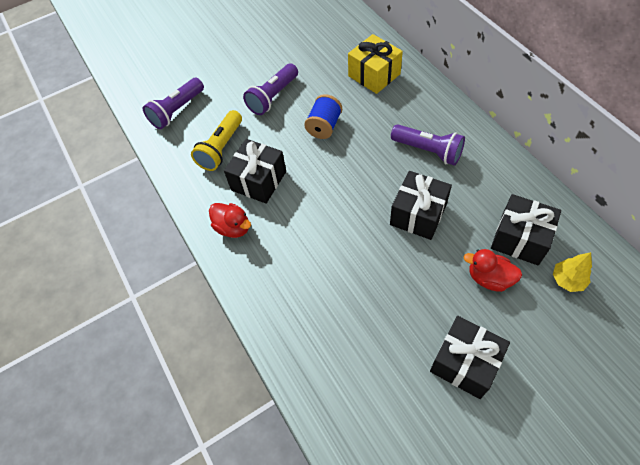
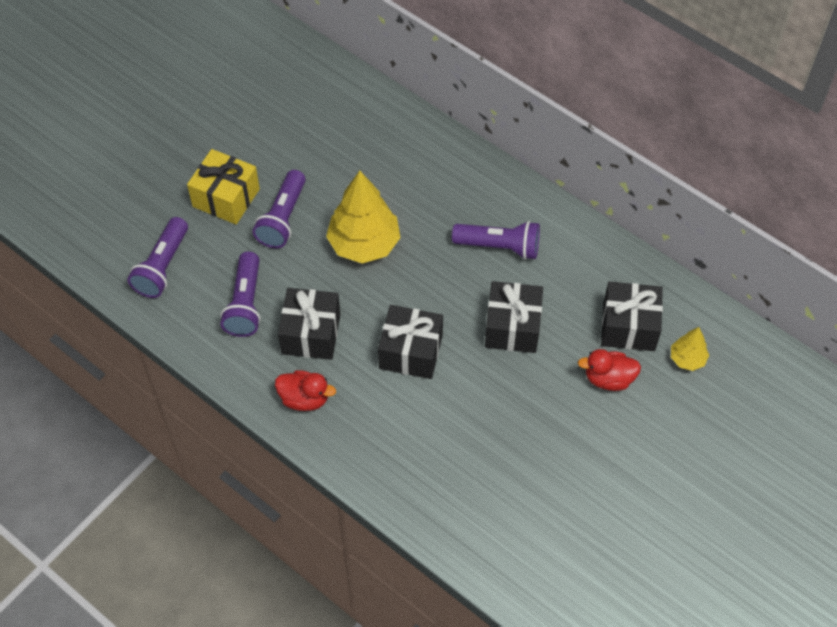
camera: 25 degrees left, 0 degrees up
yellow flashlight [191,110,242,171] -> purple flashlight [220,252,261,337]
blue spool [304,94,342,139] -> yellow tree [326,171,401,263]
yellow gift [348,34,403,94] -> yellow gift moved to [187,149,260,224]
black gift [430,316,510,399] -> black gift moved to [378,305,443,379]

